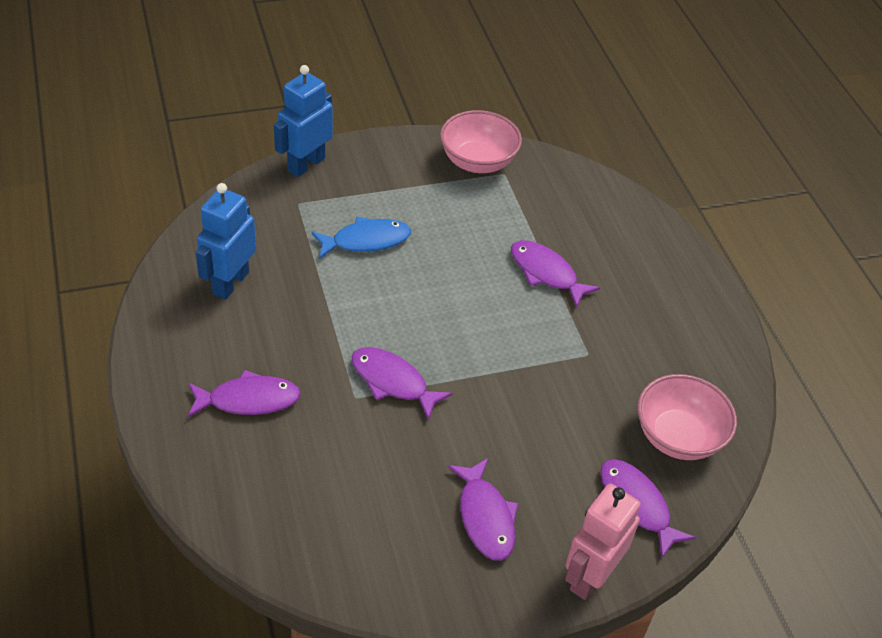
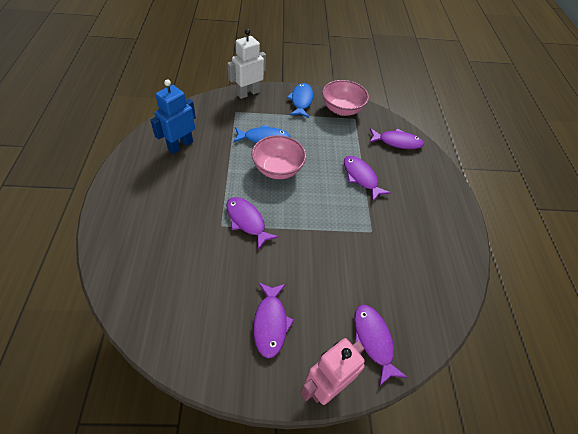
camera: 15 degrees right, 5 degrees up
purple fish [188,370,301,417] -> purple fish moved to [369,128,424,149]
blue robot [274,65,333,177] -> white robot [227,29,266,99]
pink bowl [637,374,737,460] -> pink bowl moved to [252,135,306,179]
none -> blue fish [287,83,313,118]

